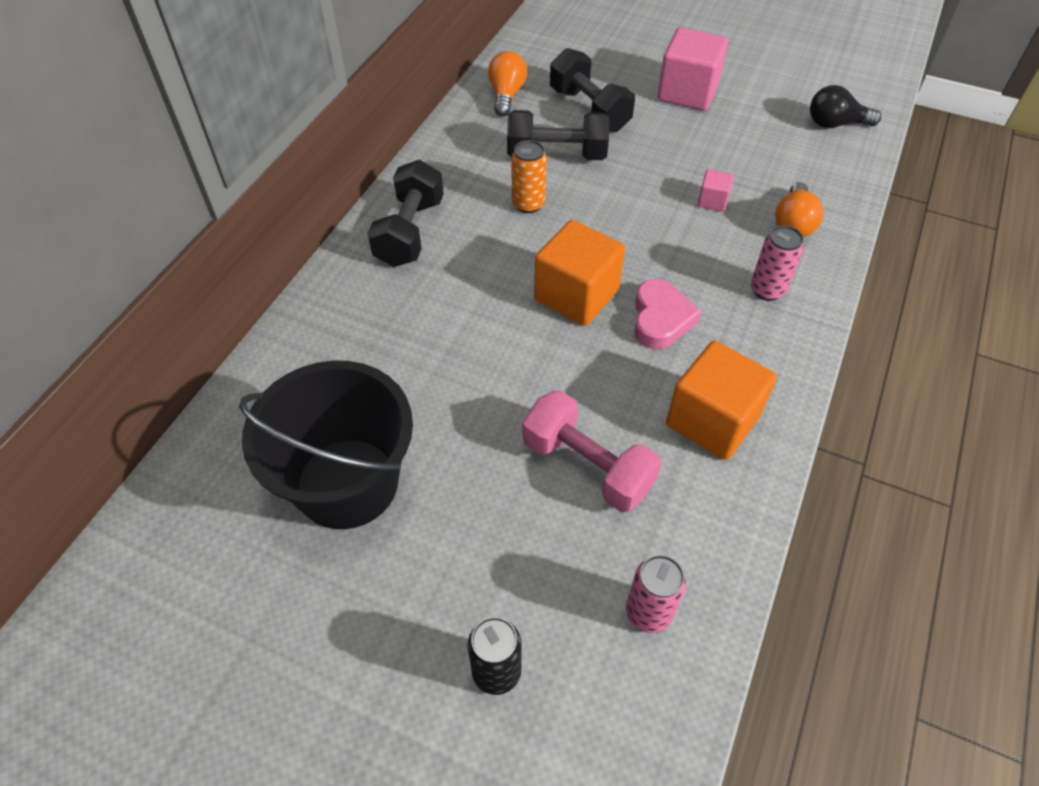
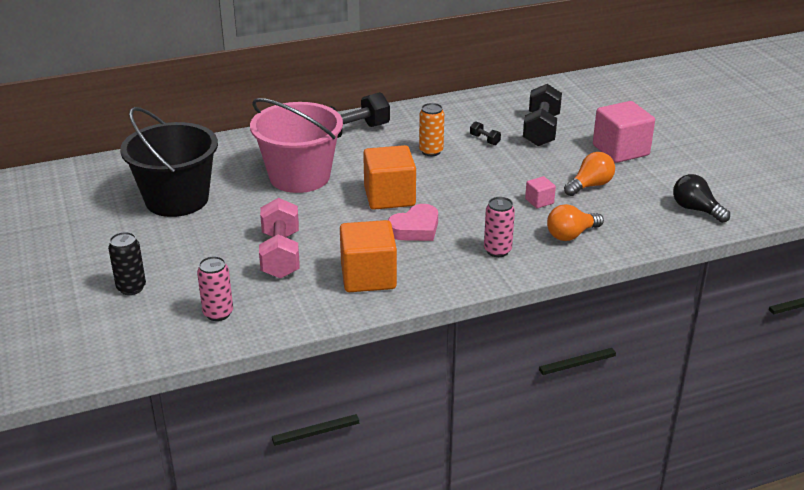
camera: 45 degrees right, 20 degrees down
orange light bulb [488,51,527,116] -> orange light bulb moved to [564,152,615,196]
black dumbbell [507,110,610,160] -> black dumbbell [470,121,501,145], size x0.43
none -> pink bucket [250,98,343,193]

